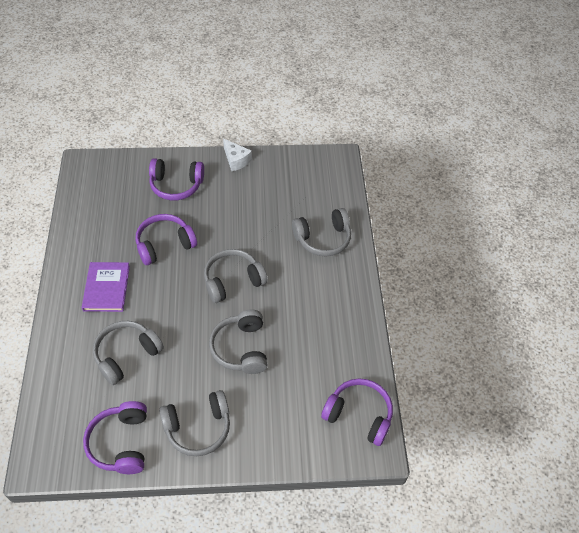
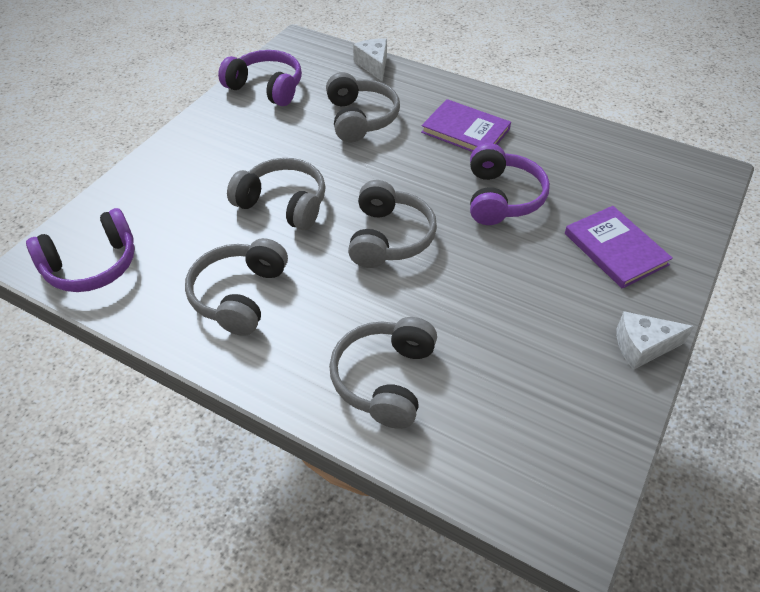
camera: 125 degrees right, 5 degrees down
purple headphones [149,158,204,201] -> purple book [565,206,673,289]
grey headphones [159,390,230,456] -> grey headphones moved to [185,238,288,336]
none -> white cheese [353,39,387,82]

